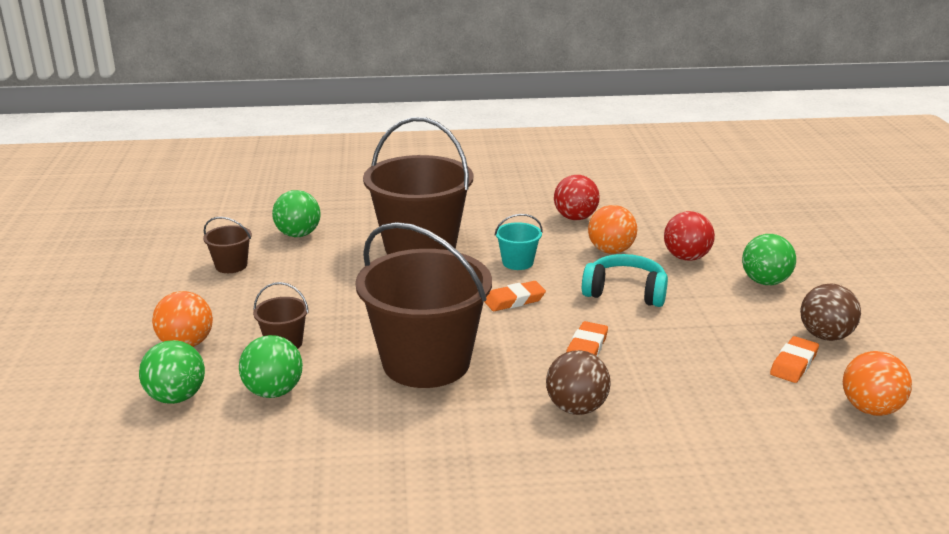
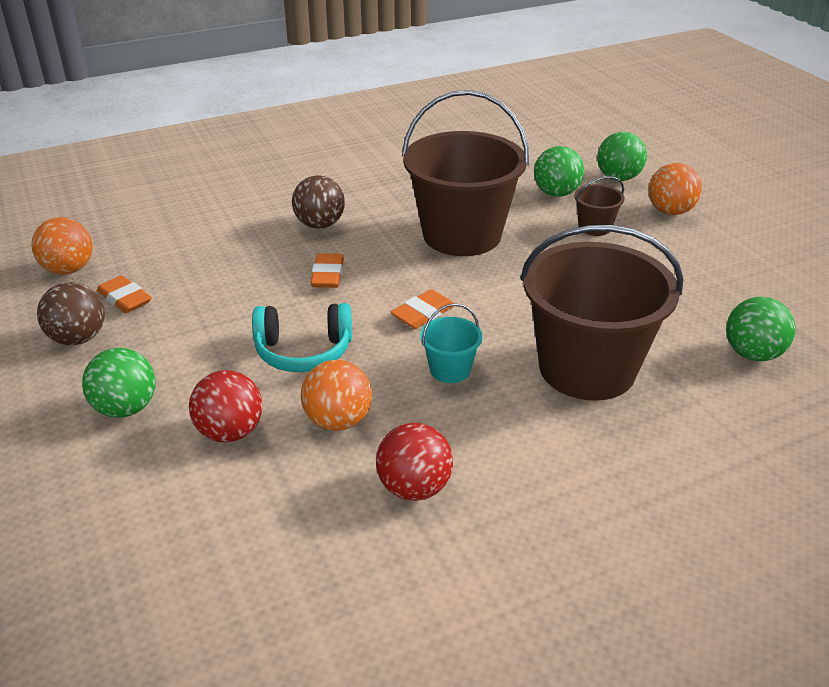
camera: 160 degrees right, 10 degrees up
brown bucket [203,217,252,273] -> none
orange eraser [770,336,819,383] -> orange eraser turned 60 degrees counterclockwise [97,275,152,313]

